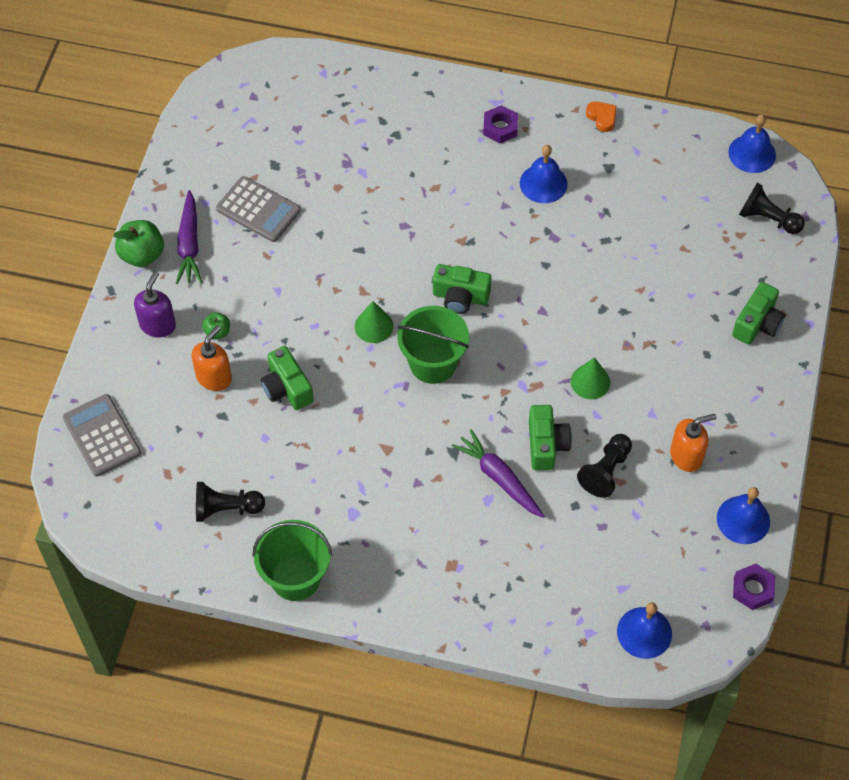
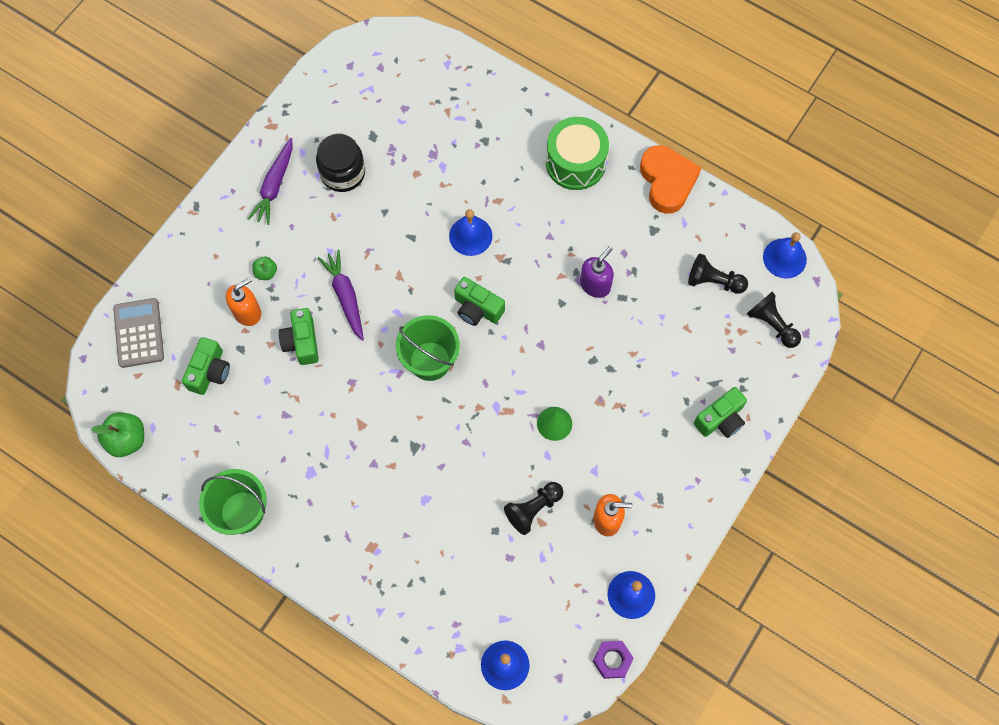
camera: 20 degrees right, 10 degrees up
green apple [113,220,164,267] -> green apple moved to [91,412,144,457]
purple soap dispenser [134,271,176,337] -> purple soap dispenser moved to [580,246,614,298]
black pawn [196,482,265,522] -> black pawn moved to [688,253,748,294]
grey calculator [216,176,301,242] -> black jar [316,133,365,192]
green cone [355,301,394,343] -> none
purple carrot [452,429,545,518] -> purple carrot moved to [318,250,364,341]
purple nut [483,105,518,143] -> green drum [546,117,609,190]
blue bell [520,145,568,203] -> blue bell moved to [449,209,492,256]
green camera [529,405,572,470] -> green camera moved to [182,337,230,395]
orange heart [586,101,616,132] -> orange heart [640,145,701,214], size x2.14

